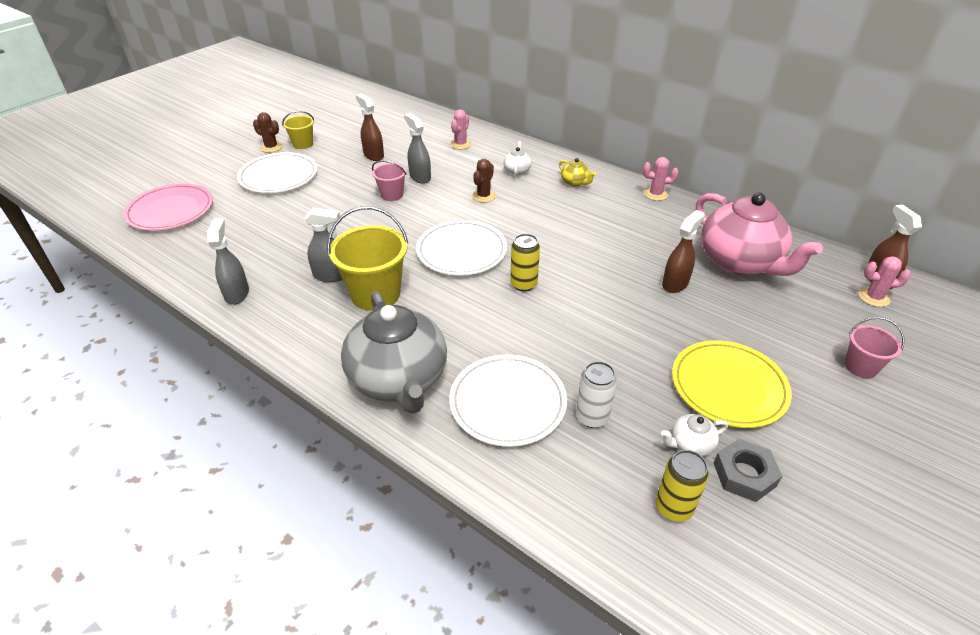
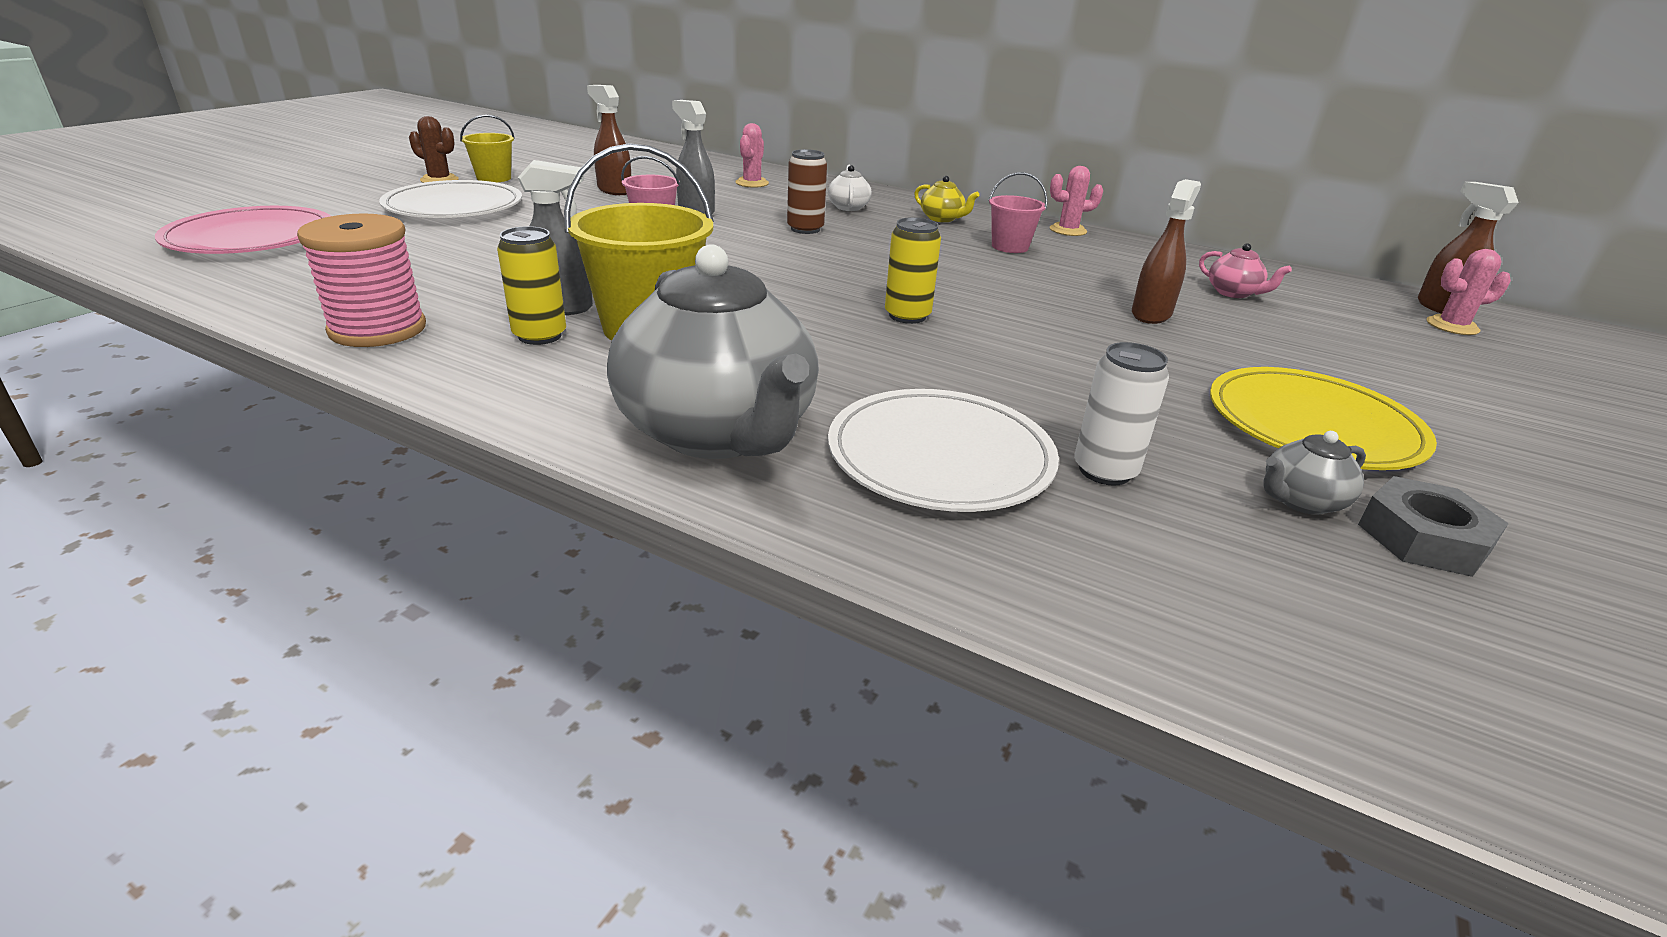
camera: 10 degrees left, 10 degrees down
grey spray bottle [207,218,249,305] -> pink spool [297,213,426,347]
white plate [416,220,507,276] -> none
brown cactus [472,159,496,203] -> brown can [787,149,827,234]
yellow can [655,450,709,522] -> yellow can moved to [497,226,566,345]
white teapot [661,414,728,456] -> grey teapot [1263,431,1366,515]
pink teapot [696,193,823,276] -> pink teapot [1199,243,1292,298], size x0.40
pink bucket [845,317,904,378] -> pink bucket moved to [989,172,1048,253]

